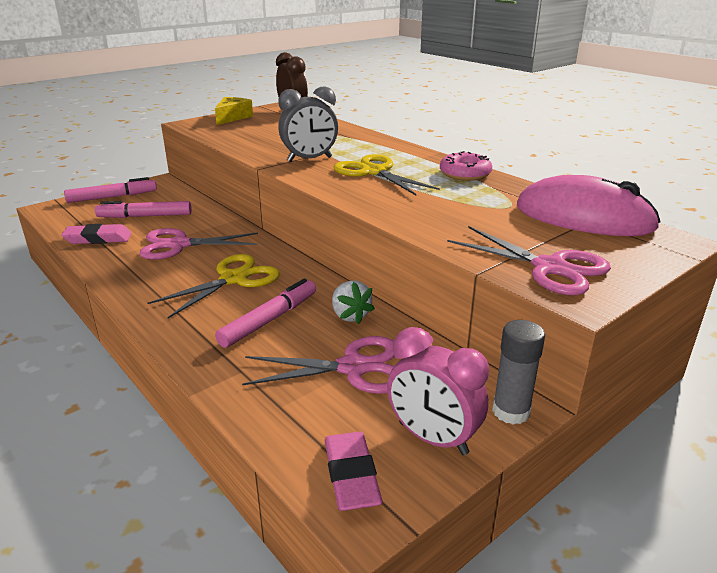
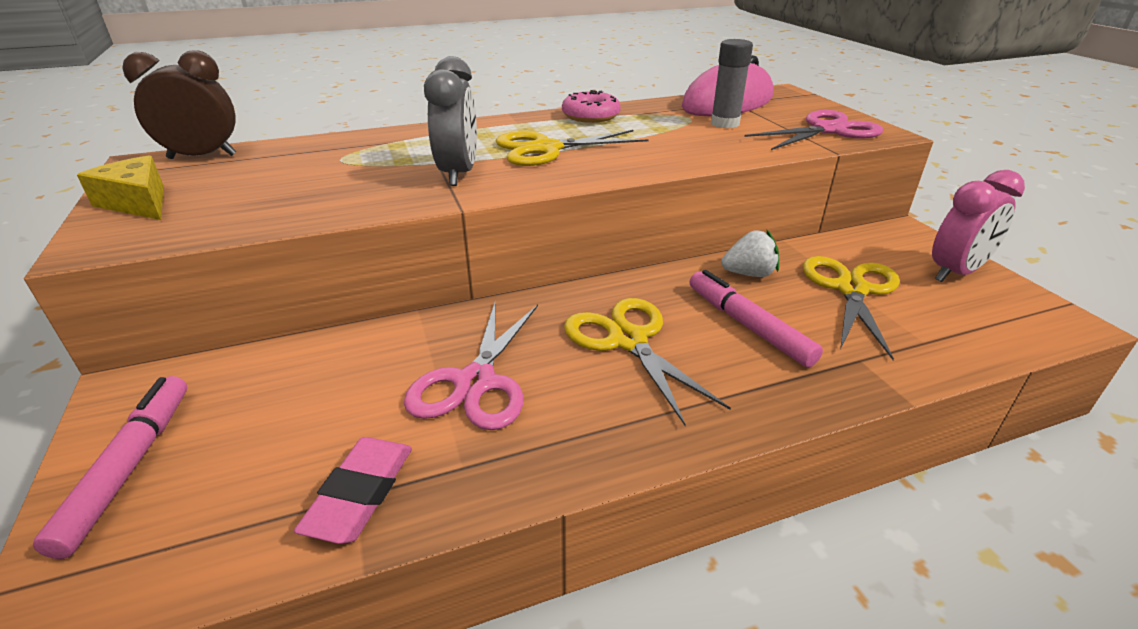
camera: 70 degrees left, 5 degrees up
pink marker [95,201,192,218] -> none
pink scissors [242,336,394,394] -> yellow scissors [803,256,900,360]
pink eraser [325,432,383,511] -> none
grey glue stick [492,320,545,425] -> grey glue stick moved to [711,39,753,128]

